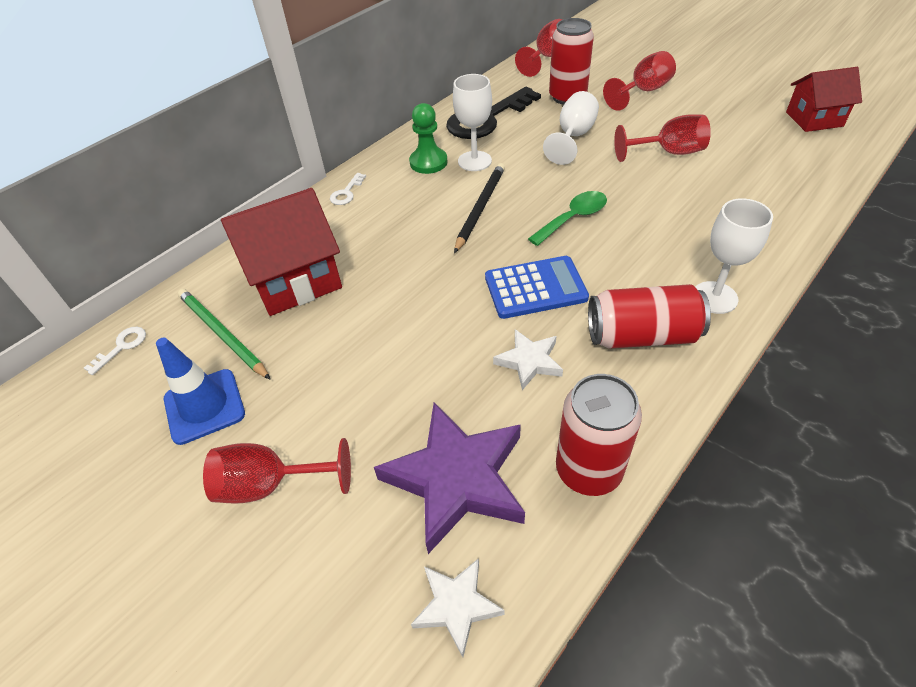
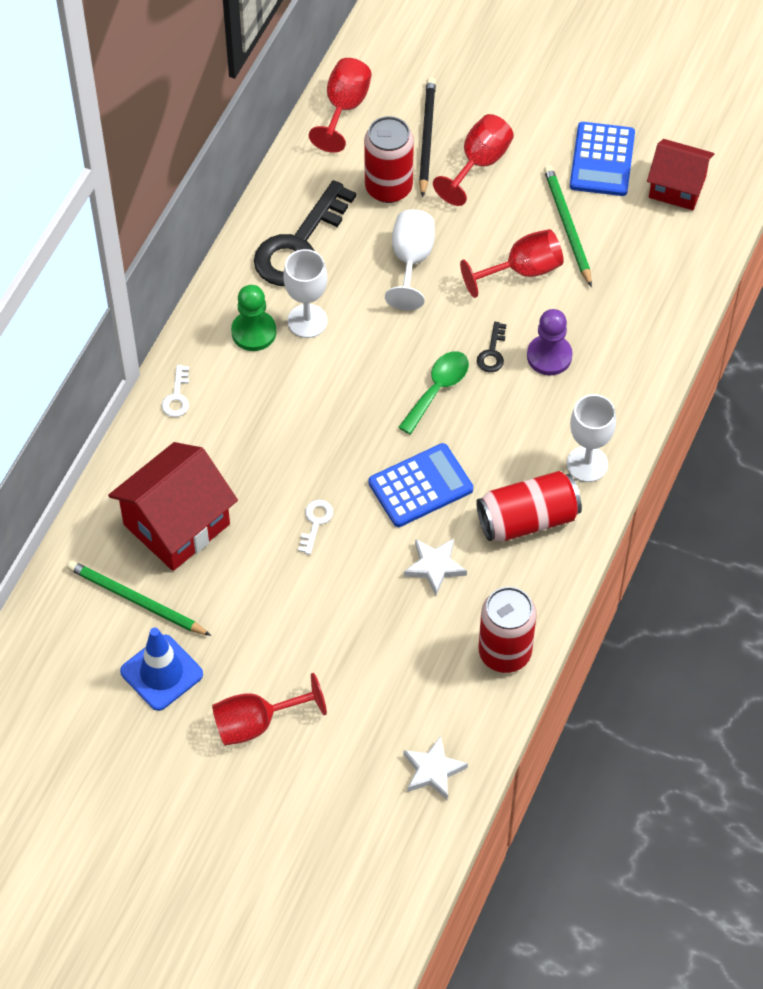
camera: 20 degrees left, 10 degrees up
white key [84,327,146,375] -> white key moved to [298,500,333,555]
purple star [374,402,525,554] -> none
black pencil [454,163,505,253] -> black pencil moved to [419,77,436,198]
red house [786,67,862,132] -> red house turned 45 degrees clockwise [647,139,714,210]
none -> black key [477,322,506,372]
none -> purple pawn [527,309,573,375]
none -> green pencil [544,165,592,287]
none -> blue calculator [570,122,635,196]

